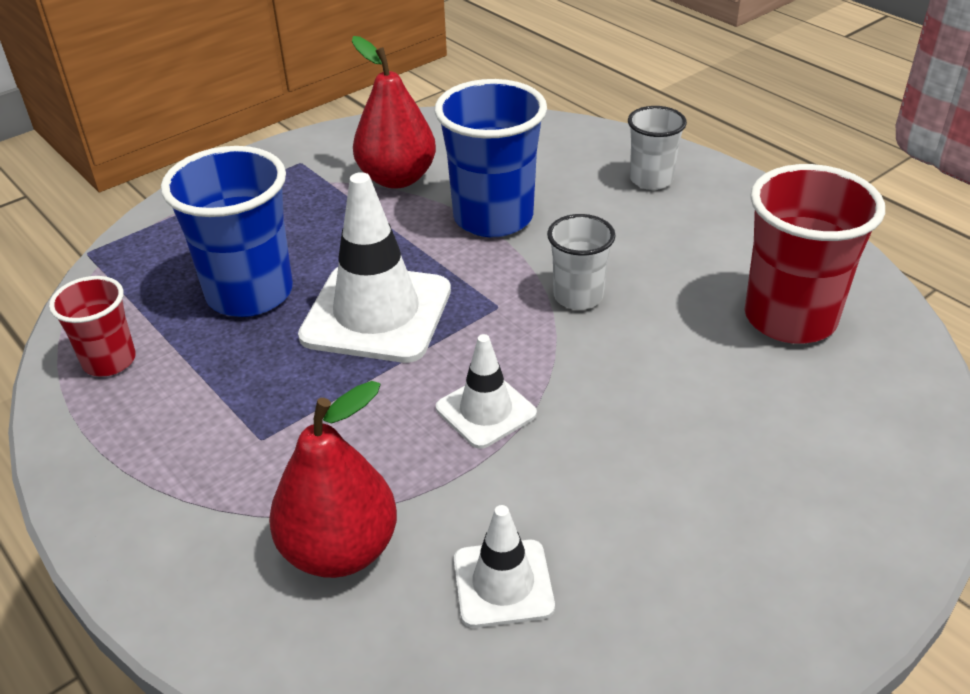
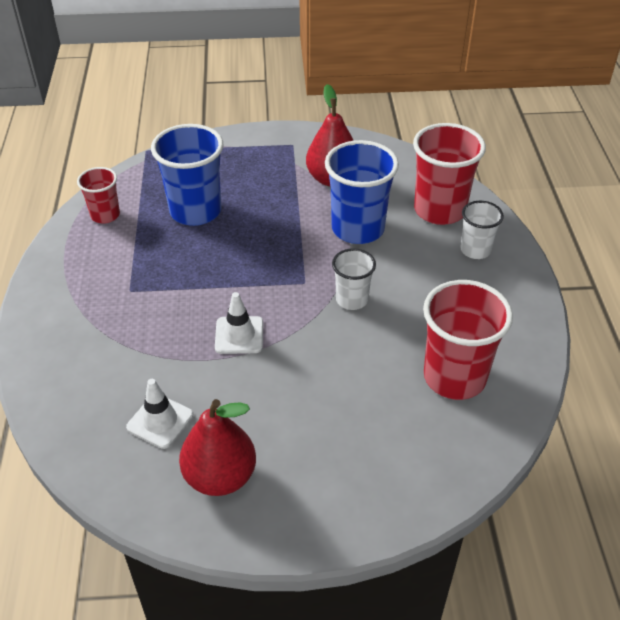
camera: 35 degrees right, 5 degrees up
red pear [269,381,397,578] -> red pear moved to [179,399,256,496]
white traffic cone [298,172,451,363] -> none
none -> red cup [413,123,486,225]

